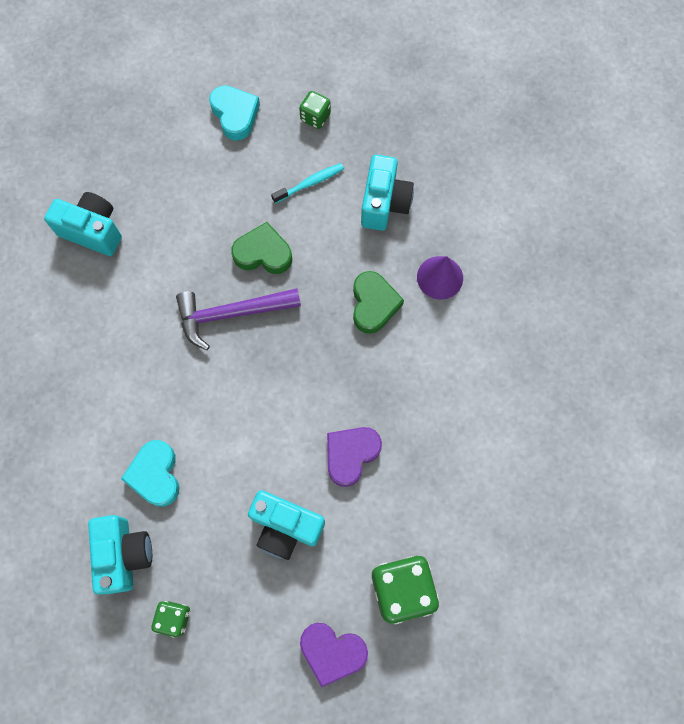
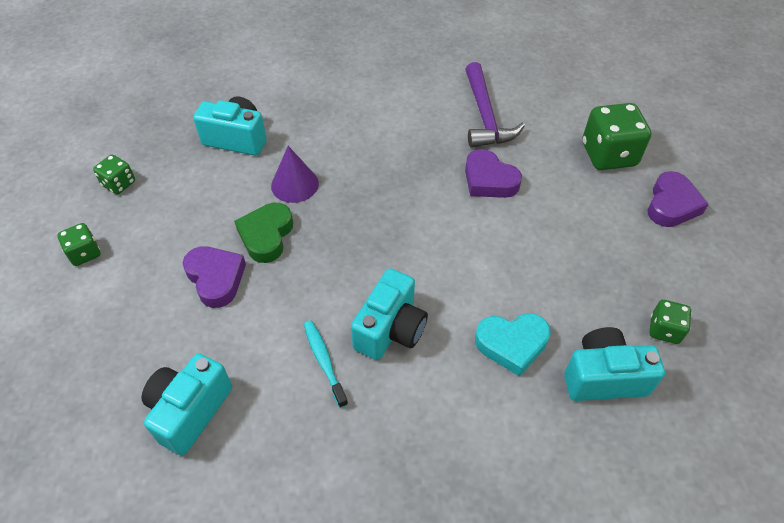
camera: 85 degrees left, 20 degrees down
purple hammer [176,288,301,350] -> purple hammer moved to [465,62,525,148]
turquoise heart [209,86,260,141] -> green dice [57,223,100,266]
turquoise camera [248,490,325,560] -> turquoise camera moved to [351,268,428,360]
turquoise toothbrush [271,163,344,203] -> turquoise toothbrush moved to [304,321,348,408]
green heart [353,271,404,334] -> none
purple cone [417,256,463,299] -> purple cone moved to [271,146,319,203]
none -> purple heart [183,246,246,308]

